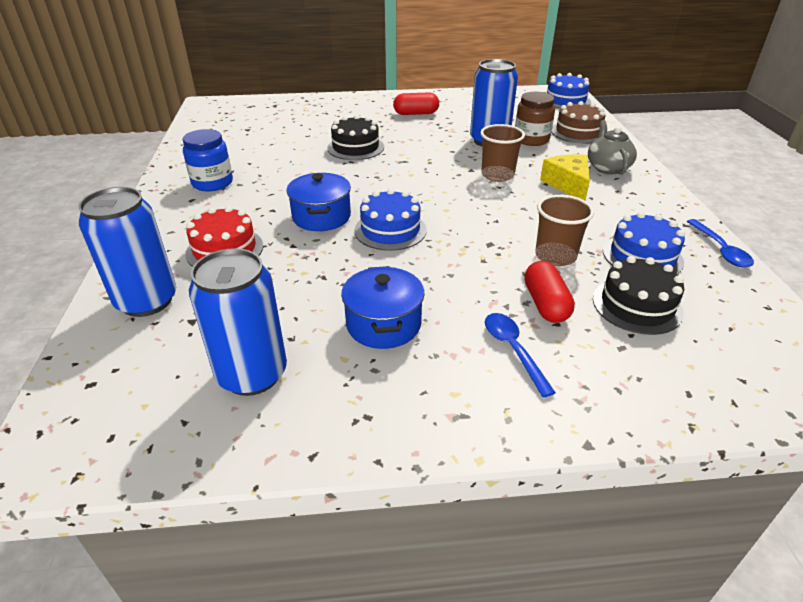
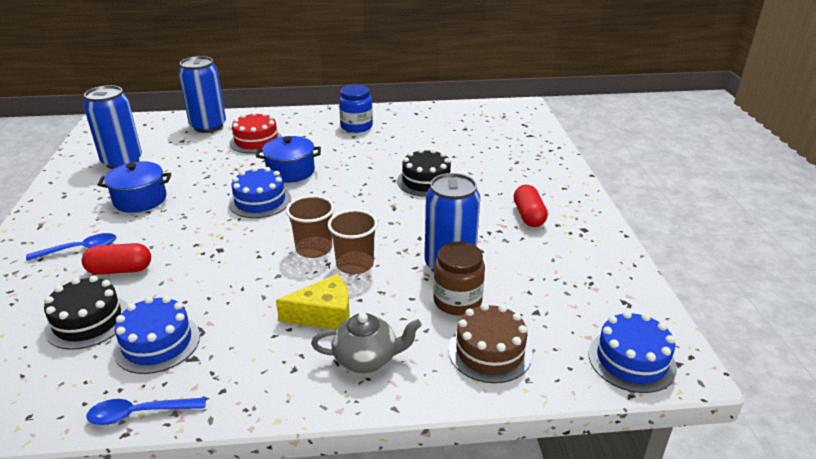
camera: 90 degrees right, 5 degrees down
brown cup [535,195,594,266] -> brown cup moved to [286,195,334,258]

